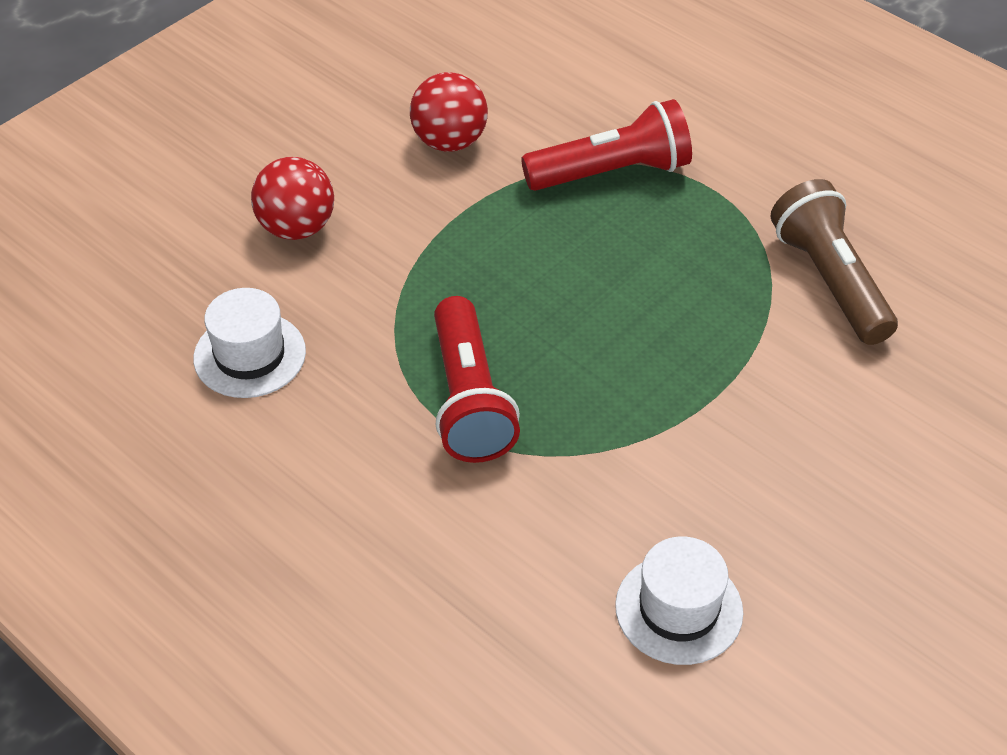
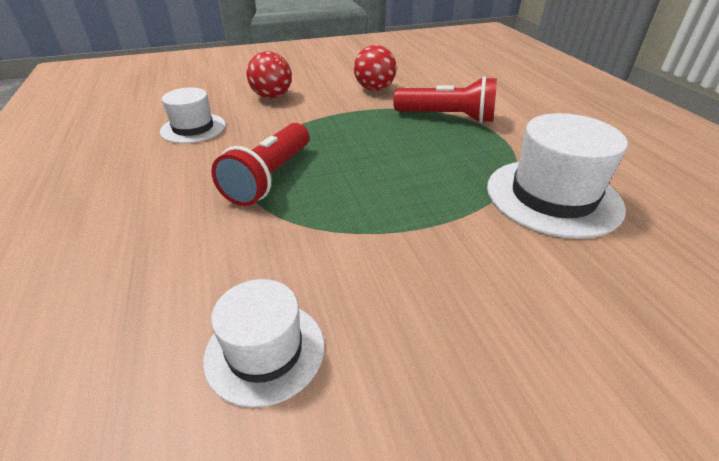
camera: 30 degrees right, 10 degrees down
brown flashlight [770,179,898,345] -> white hat [487,113,628,239]

